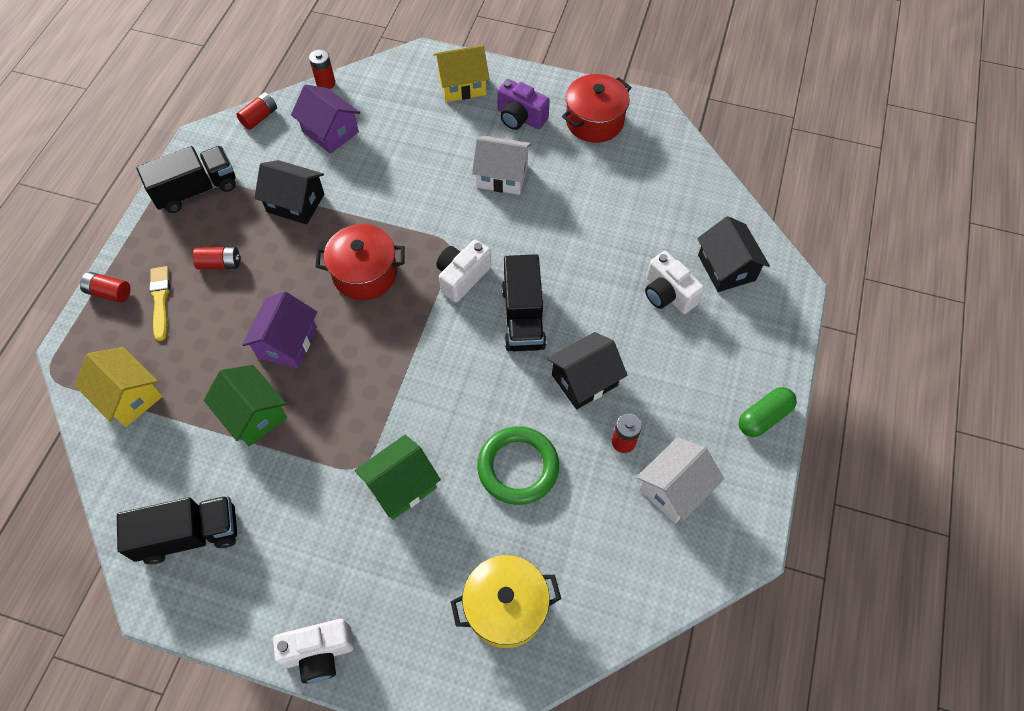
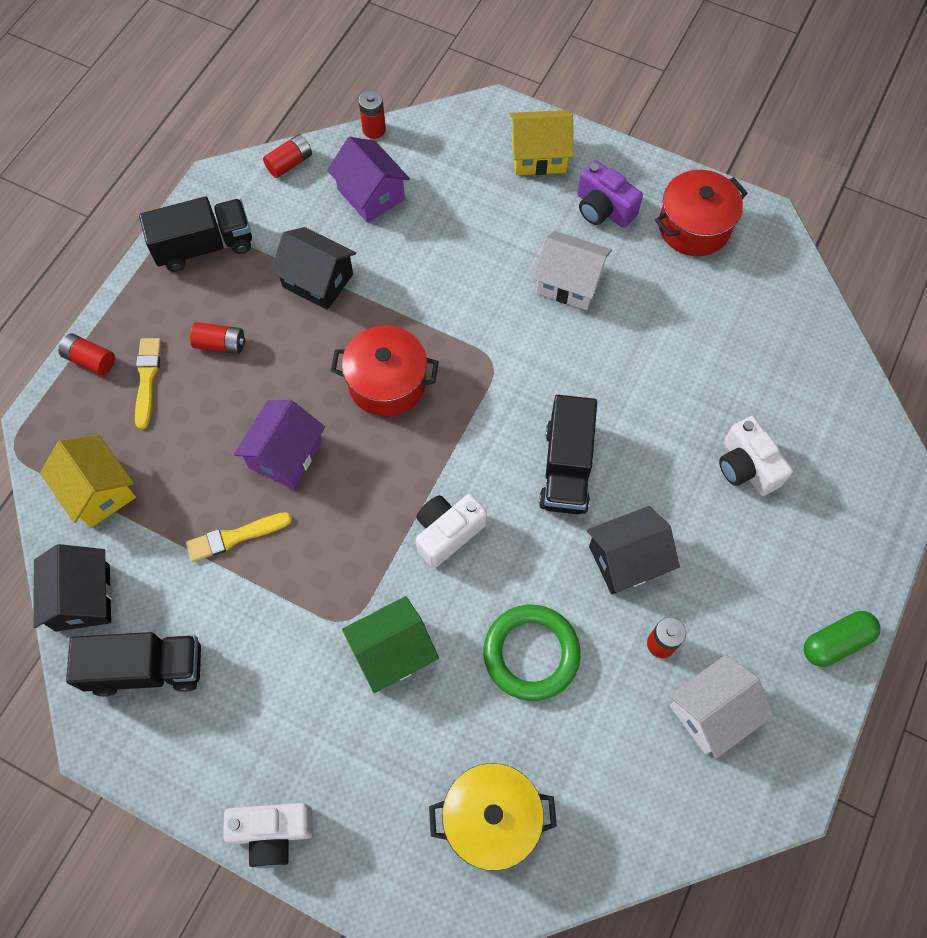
camera: 10 degrees right, 5 degrees up
green house [204,365,287,446] -> yellow brush [186,512,292,562]
white camera [436,240,491,302] -> white camera moved to [416,494,487,568]
black house [697,216,770,292] -> black house moved to [33,544,112,632]

